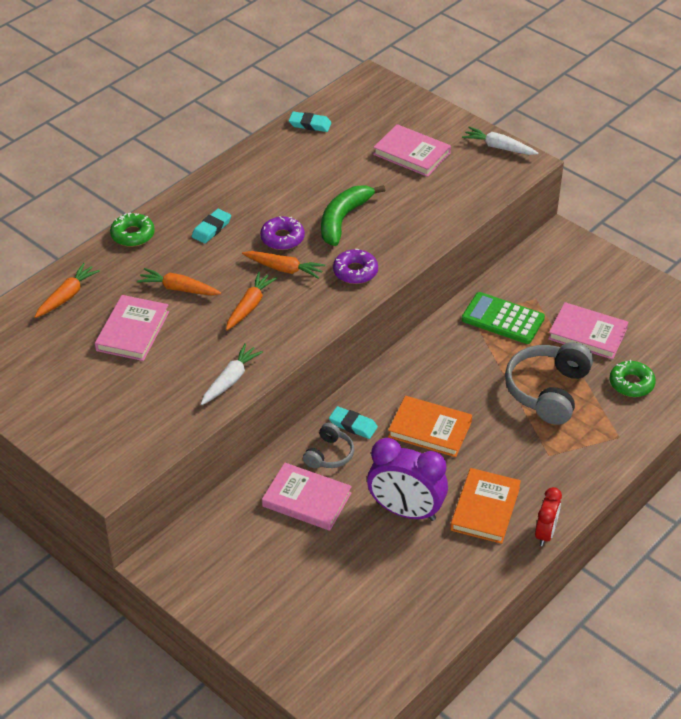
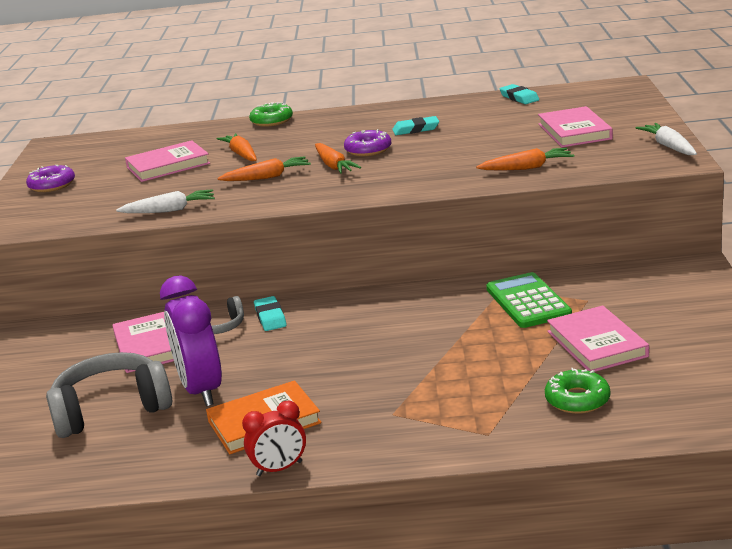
camera: 50 degrees right, 20 degrees down
orange carrot [35,263,100,318] -> orange carrot moved to [476,148,574,170]
turquoise eraser [192,209,231,244] -> turquoise eraser moved to [392,116,439,135]
green banana [321,185,385,246] -> none
purple donut [333,249,378,284] -> purple donut moved to [26,165,75,192]
orange book [388,396,472,457] -> none
grey headphones [505,342,593,425] -> grey headphones moved to [46,352,172,438]

